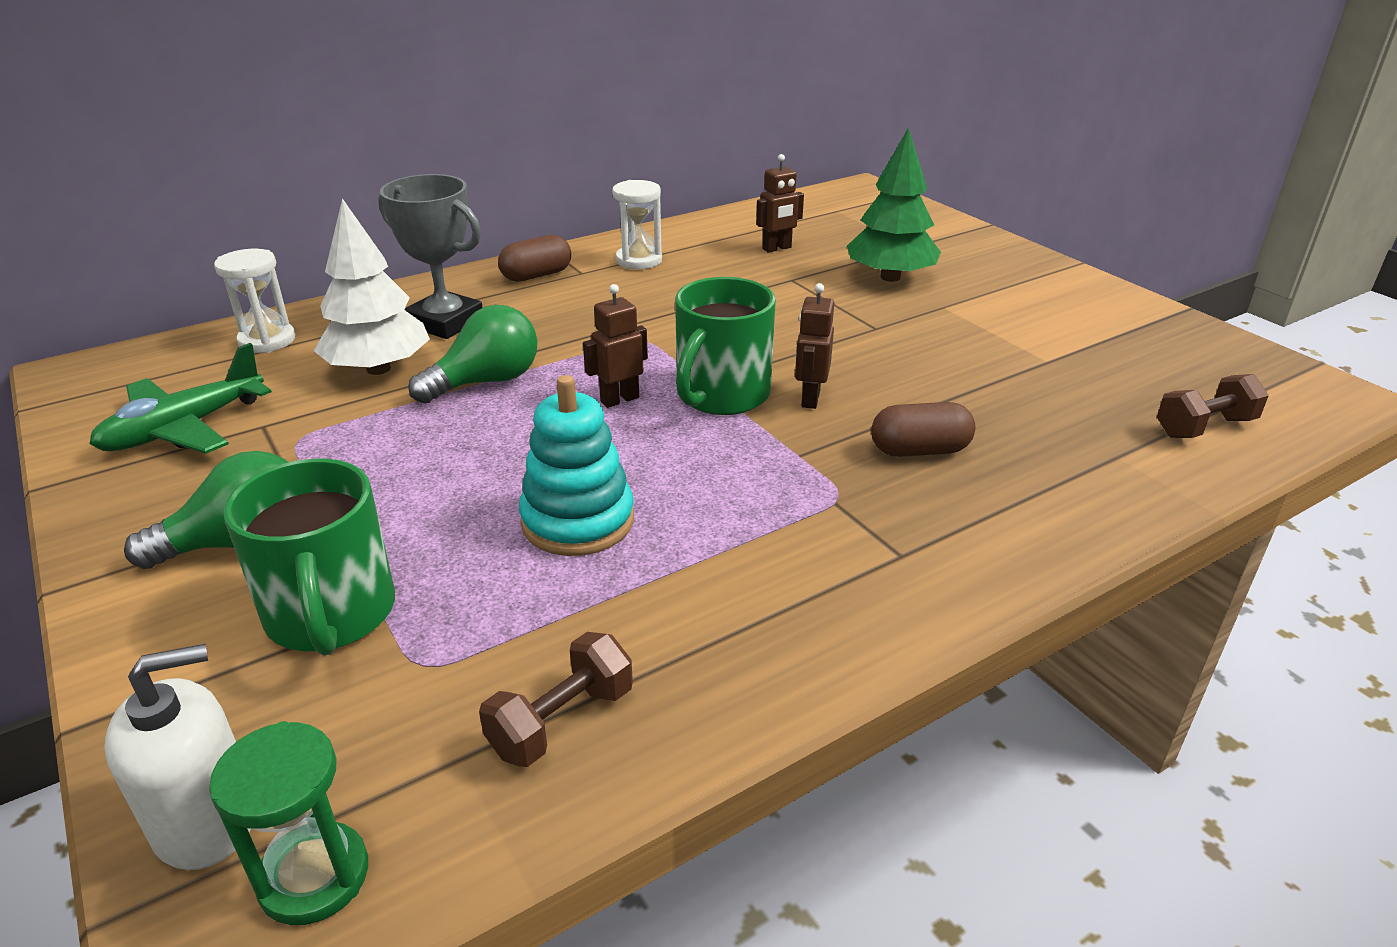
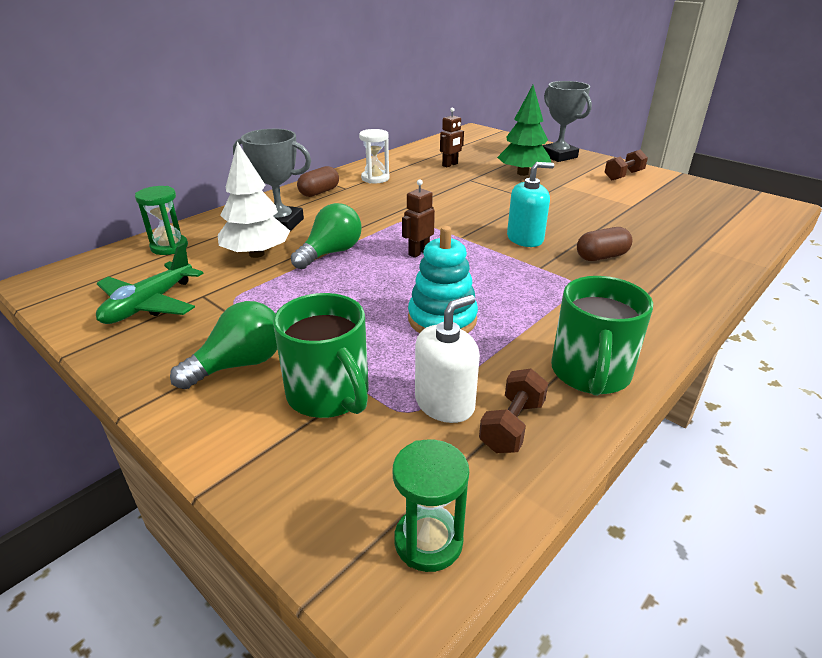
camera: 15 degrees left, 0 degrees up
white soap dispenser [104,643,251,870] -> white soap dispenser moved to [415,295,480,423]
white hourglass [214,249,295,353] -> green hourglass [135,186,188,255]
green mug [675,277,776,415] -> green mug moved to [551,276,653,396]
brown robot [795,283,834,409] -> turquoise soap dispenser [507,162,554,247]
brown dumbbell [1157,374,1269,438] -> brown dumbbell moved to [605,150,648,180]
none -> grey trophy [542,81,592,162]

